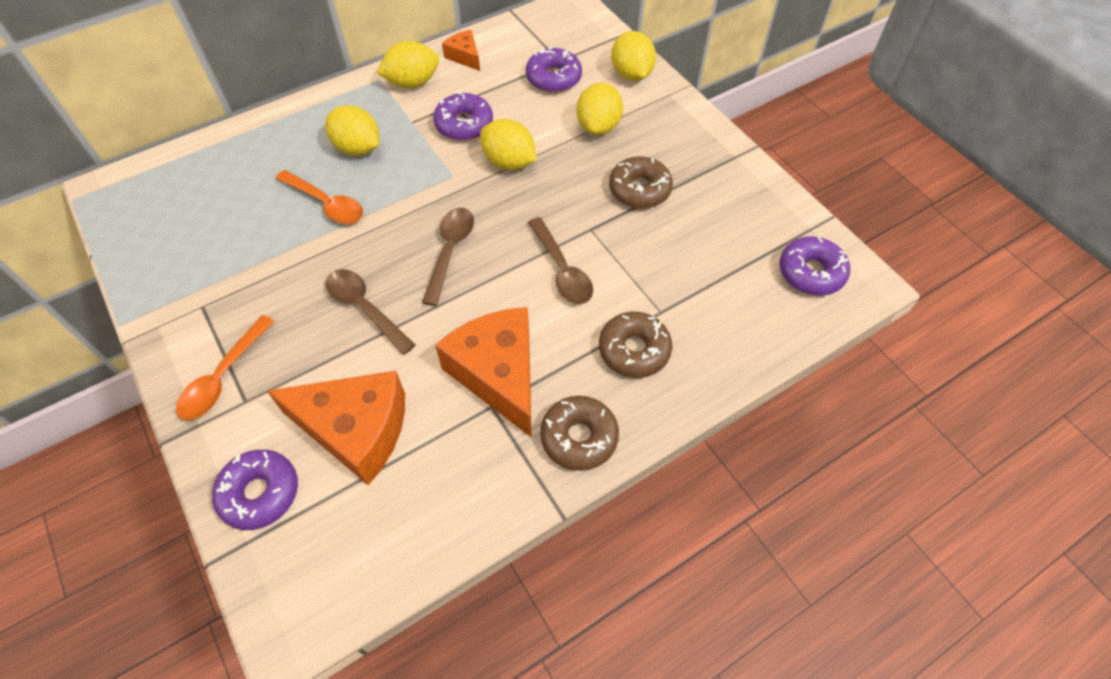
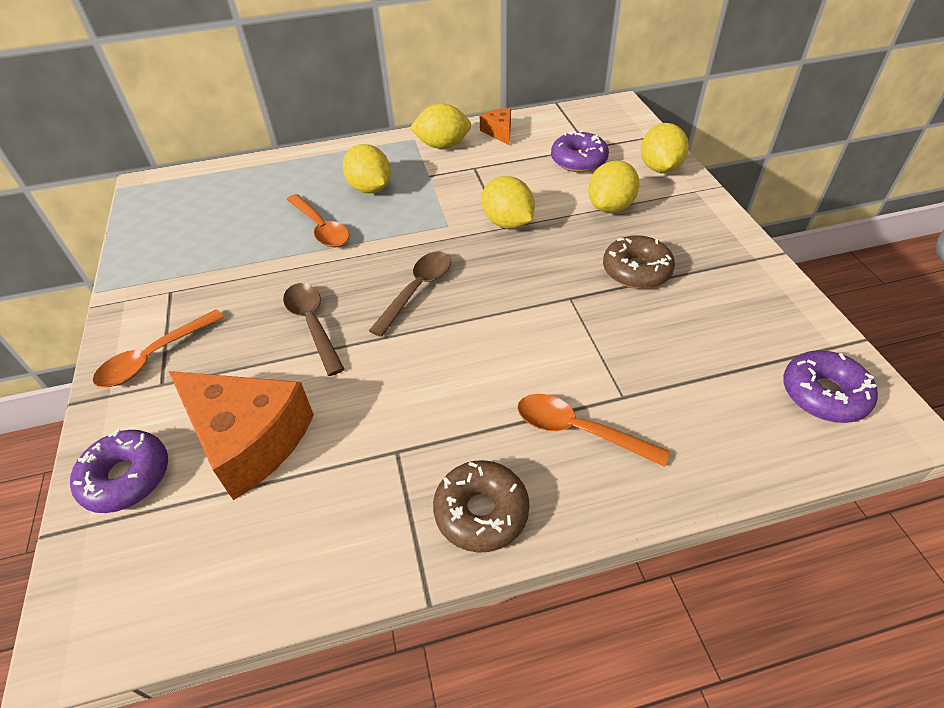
camera: 20 degrees right, 10 degrees down
purple donut [433,92,493,141] -> none
orange cheese [435,307,532,438] -> none
brown spoon [528,217,593,304] -> none
brown donut [599,312,672,378] -> orange spoon [517,394,670,467]

